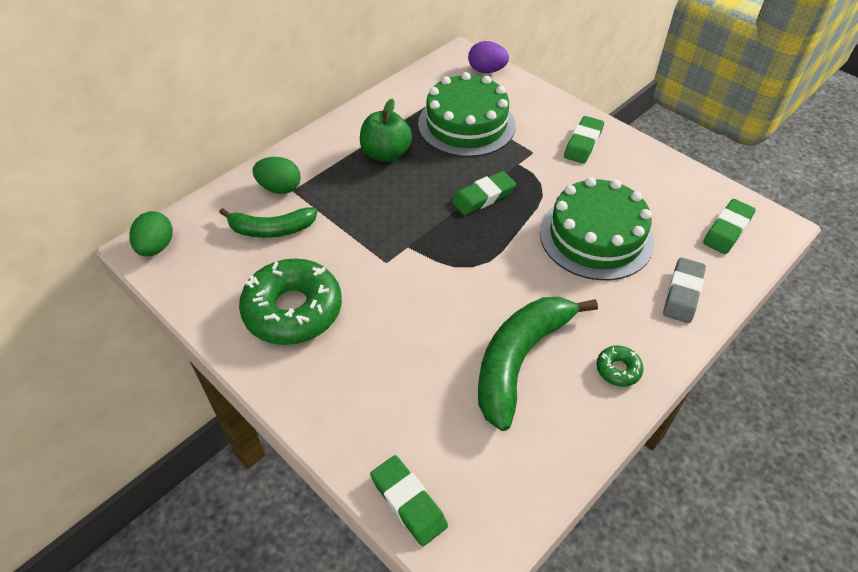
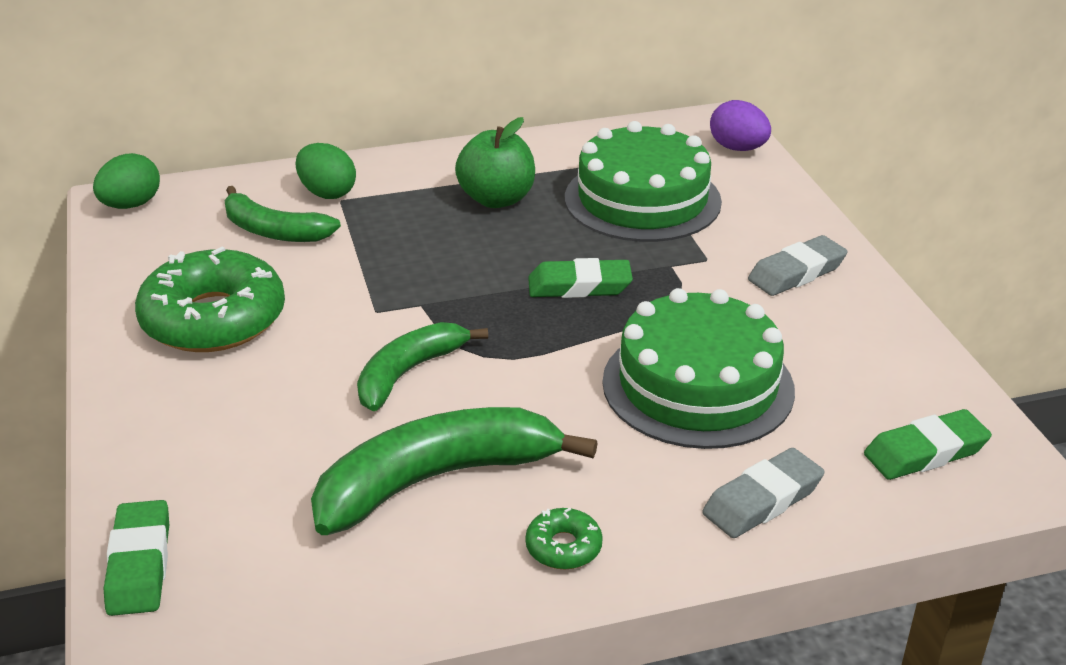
camera: 30 degrees right, 15 degrees down
green eraser [564,116,604,164] -> grey eraser [748,235,847,296]
none -> green banana [357,322,488,411]

